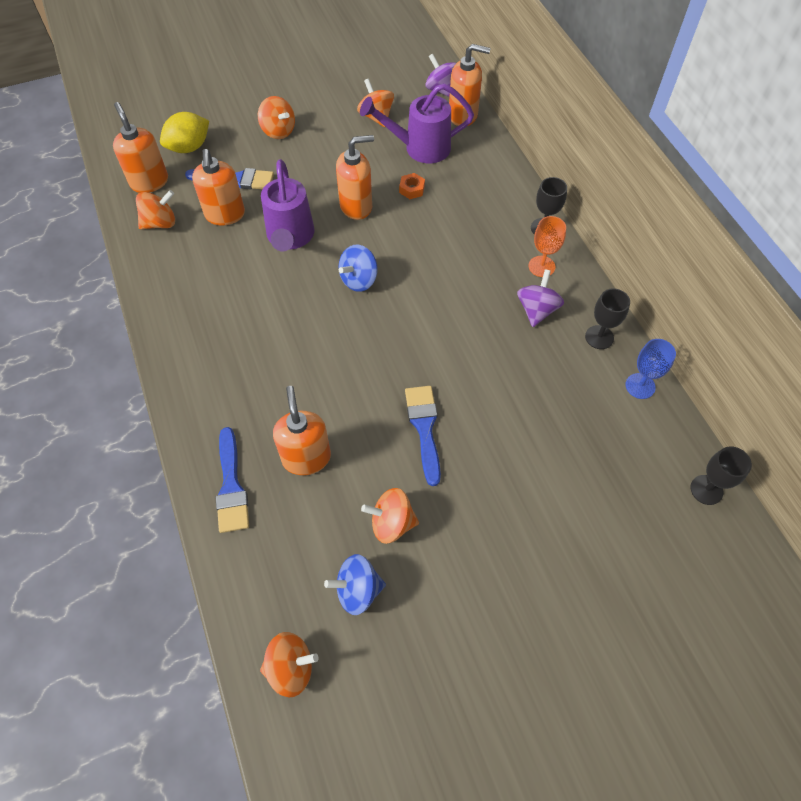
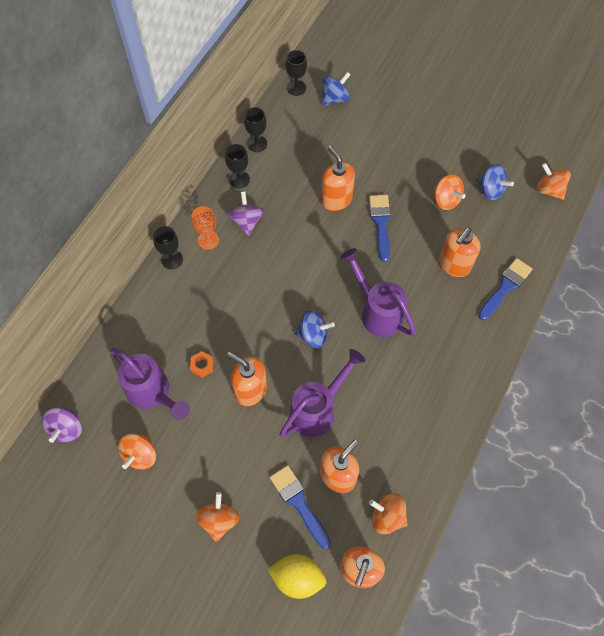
camera: 130 degrees left, 5 degrees up
blue brush [405,386,441,486] -> blue brush turned 135 degrees clockwise [369,195,391,262]
orange soap dispenser [449,44,491,126] -> orange soap dispenser moved to [321,146,355,211]
purple spinning top [517,269,564,327] -> purple spinning top turned 105 degrees clockwise [228,192,264,236]
blue goblet [626,339,676,399] -> black goblet [244,107,267,152]
none -> blue spinning top [322,72,351,106]
none -> purple watering can [340,248,416,337]

